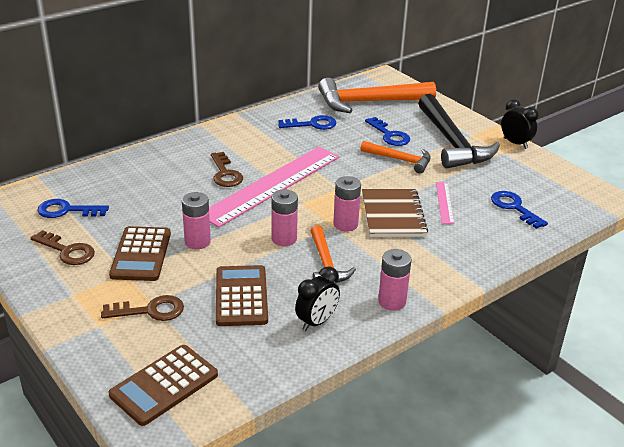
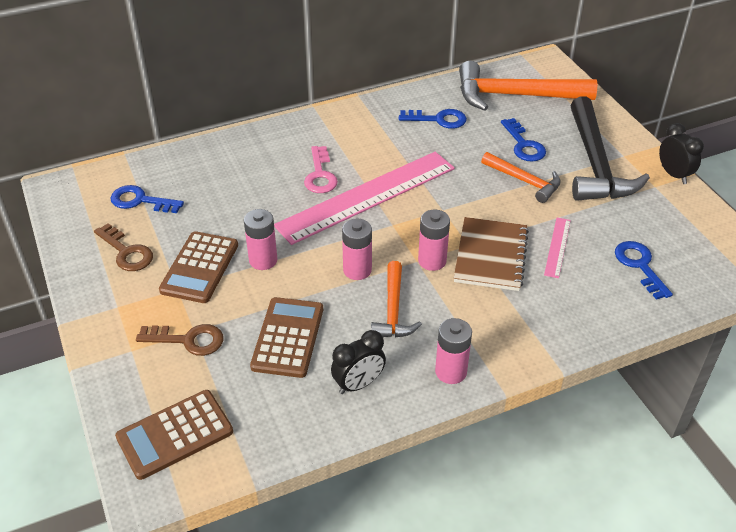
camera: 15 degrees right, 10 degrees up
brown key [211,152,243,187] -> pink key [304,146,338,193]

